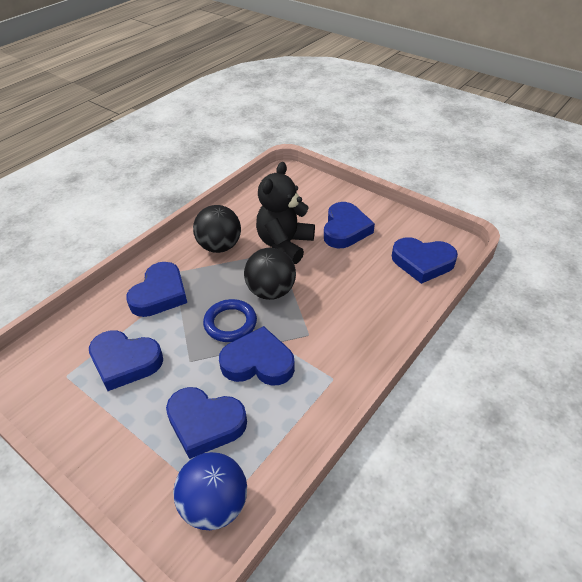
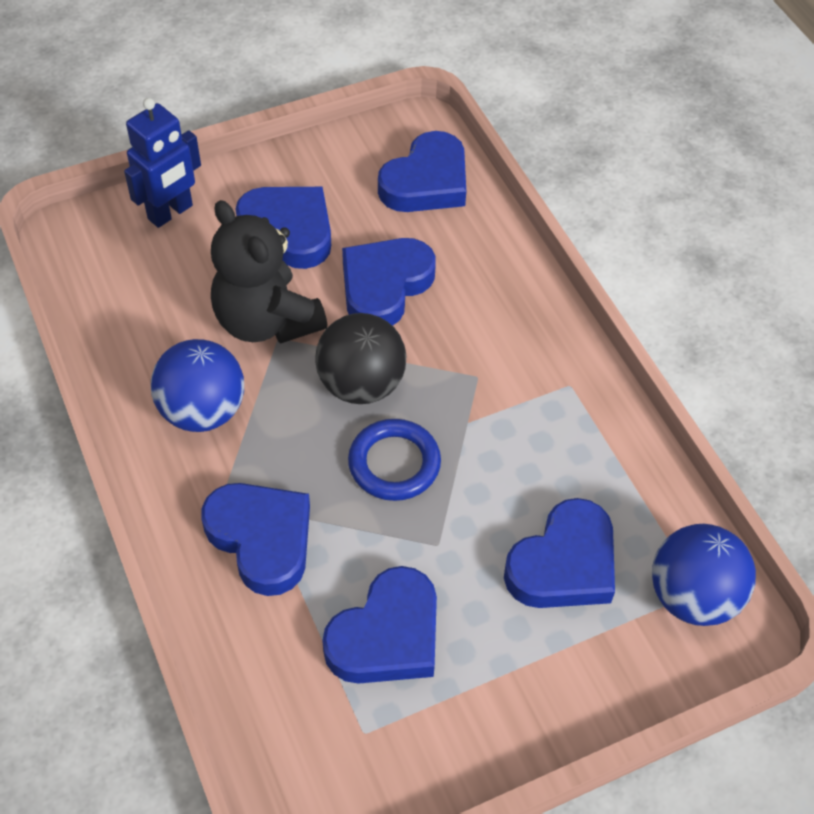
camera: 65 degrees left, 10 degrees up
black ball [193,205,241,253] -> blue ball [151,339,244,432]
blue heart [219,326,295,386] -> blue heart moved to [342,238,436,326]
none -> blue robot [124,98,201,228]

